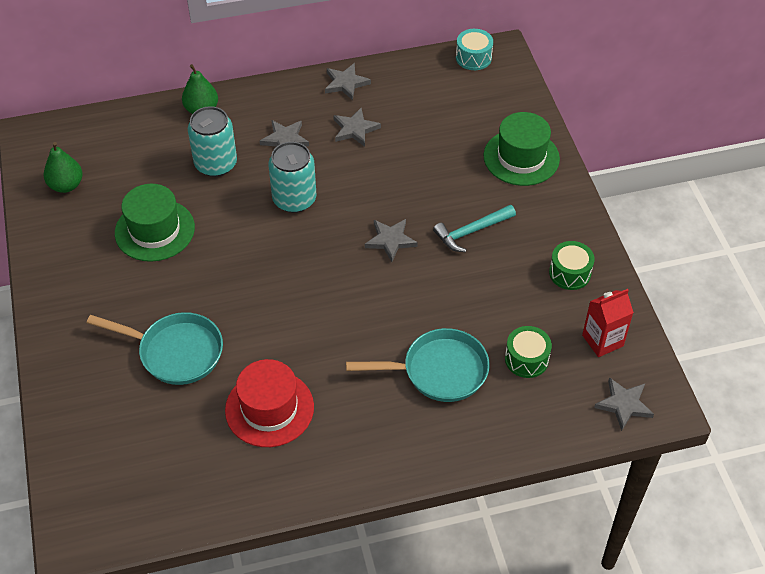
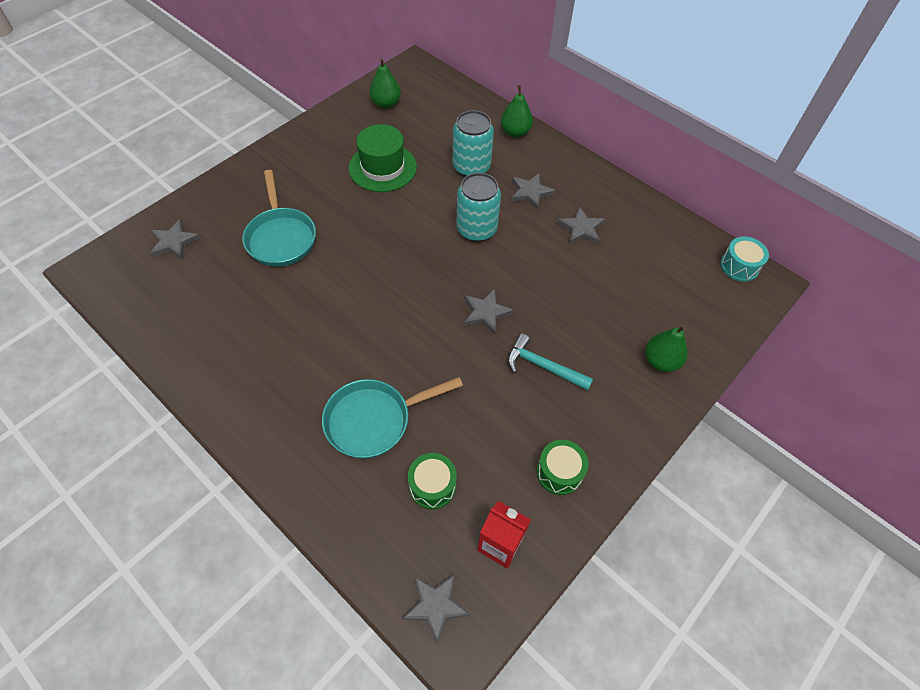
camera: 55 degrees right, 5 degrees up
red hat [225,359,314,447] -> none
grey star [325,63,371,100] -> grey star moved to [150,219,200,260]
turquoise pan [346,328,490,402] -> turquoise pan turned 105 degrees clockwise [322,377,463,459]
green hat [484,112,560,186] -> green pear [645,326,688,372]

